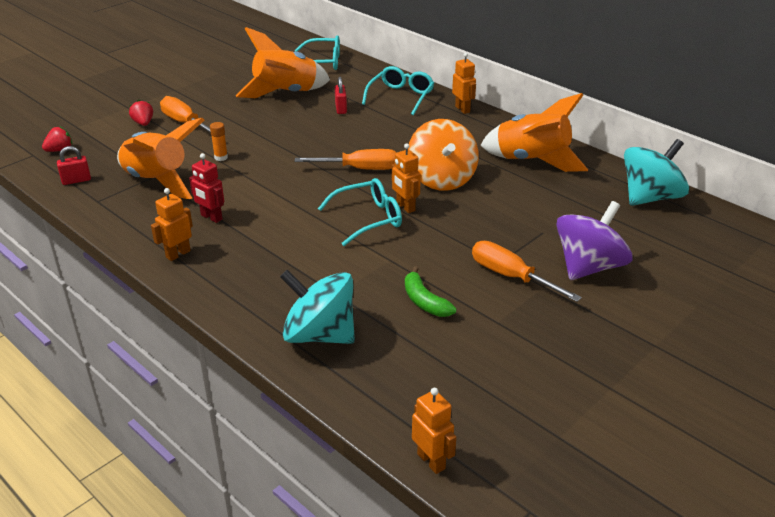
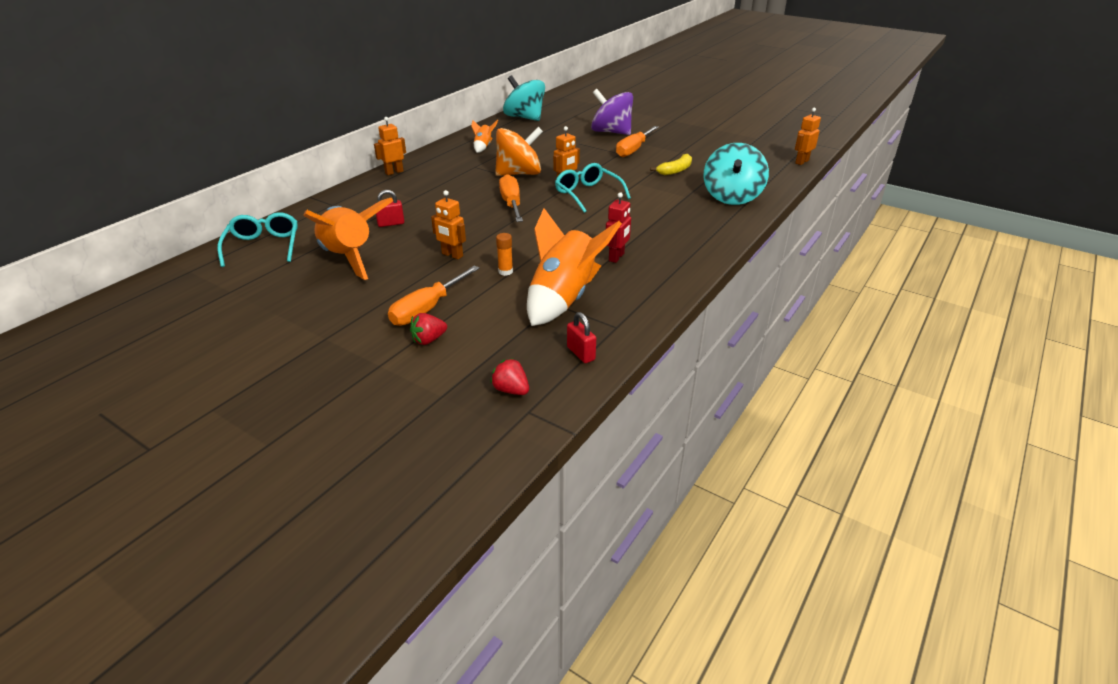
camera: 100 degrees left, 0 degrees up
orange robot [151,188,193,261] -> orange robot moved to [431,190,466,259]
turquoise glasses [362,66,434,115] -> none
green banana [405,266,456,317] -> yellow banana [650,154,692,175]
orange rocket [480,93,588,172] -> orange rocket [471,120,498,153], size x0.46

